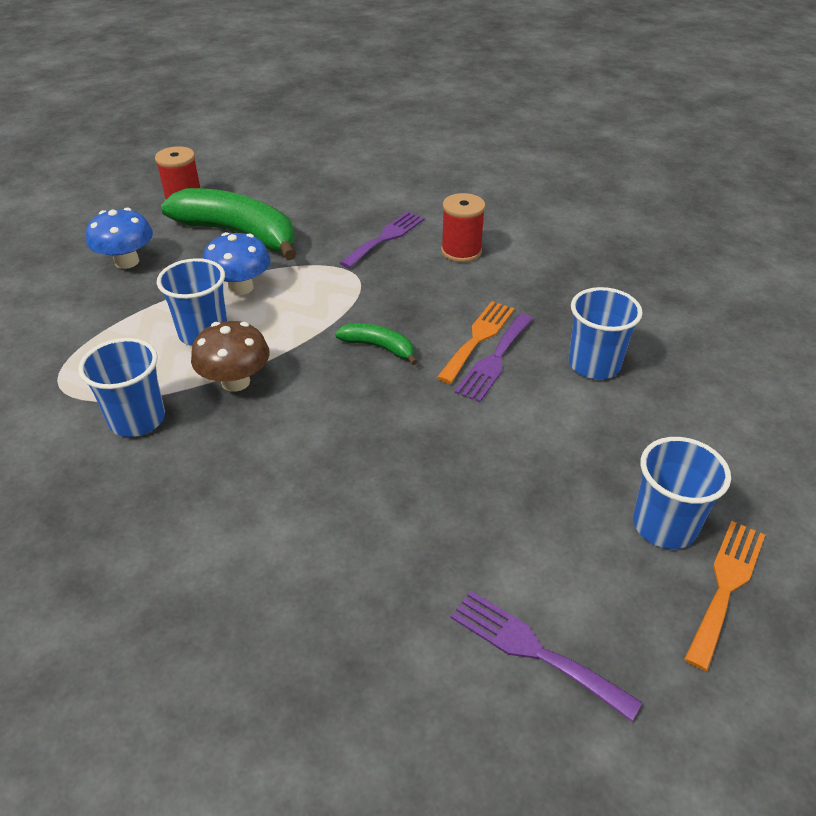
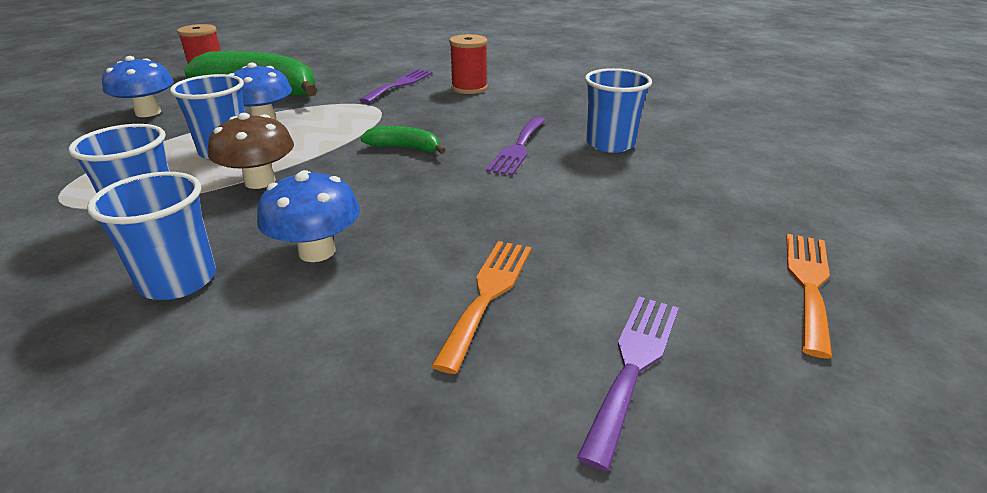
camera: 10 degrees left, 10 degrees down
orange fork [437,301,514,384] -> orange fork moved to [432,241,531,374]
purple fork [450,591,643,722] -> purple fork turned 90 degrees clockwise [577,297,679,471]
blue cup [633,437,731,549] -> blue cup moved to [87,172,216,300]
none -> blue mushroom [257,170,360,262]

